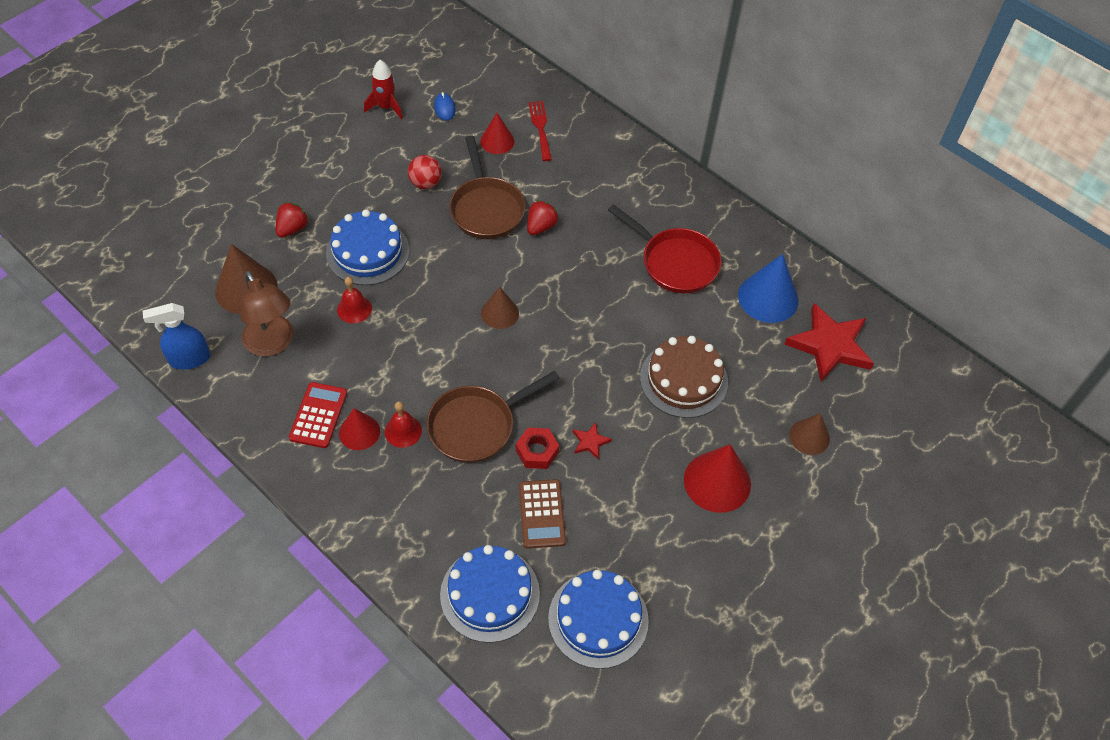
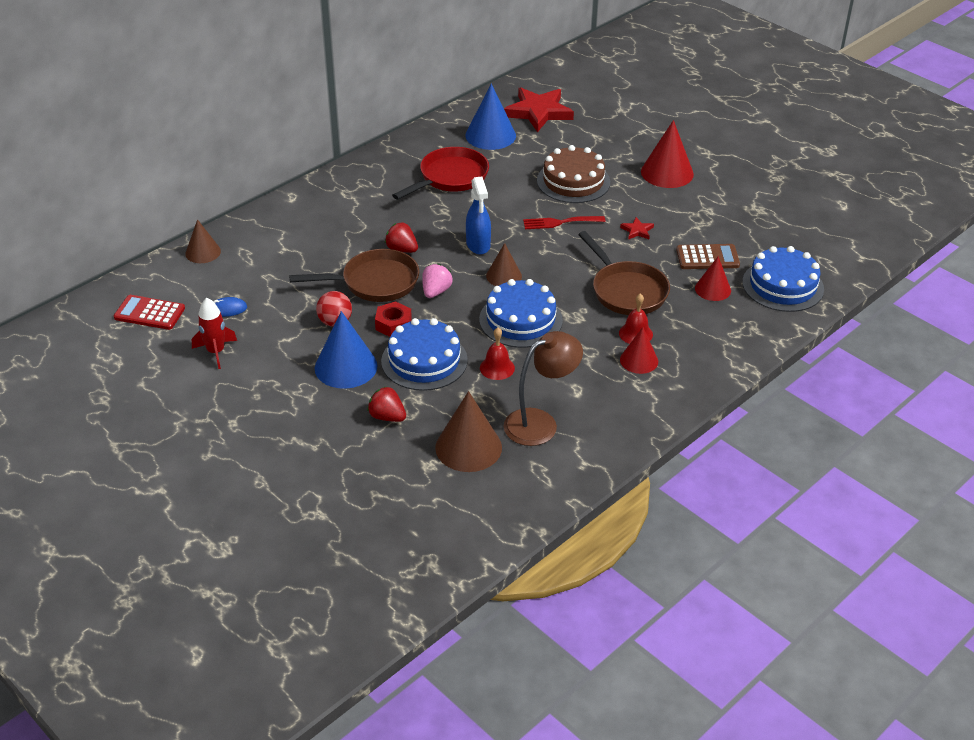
camera: 85 degrees left, 15 degrees down
blue spray bottle [143,303,210,369] -> blue spray bottle moved to [466,176,491,255]
red calculator [289,382,347,448] -> red calculator moved to [114,295,185,330]
red cone [480,113,514,154] -> red cone moved to [695,256,731,301]
red nut [516,428,559,469] -> red nut moved to [375,301,412,337]
red fork [528,101,552,161] -> red fork moved to [523,216,605,229]
blue cake [548,570,649,669] -> blue cake moved to [479,279,563,348]
brown cone [789,413,830,455] -> brown cone moved to [185,219,221,263]
none -> blue cone [315,311,378,389]
none -> pink strawberry [422,264,453,298]

